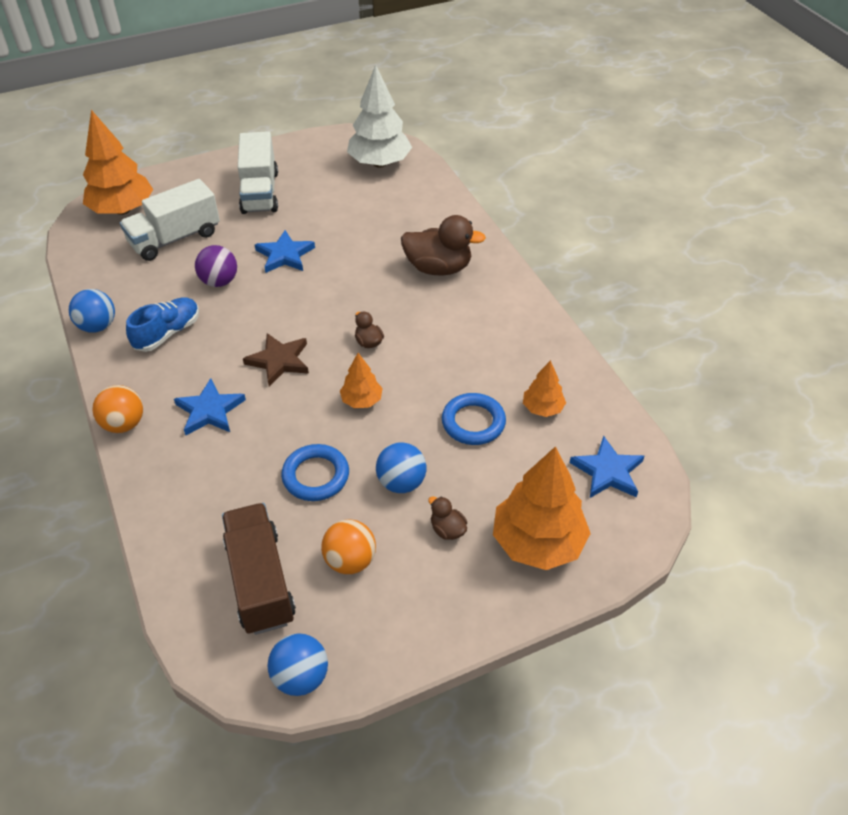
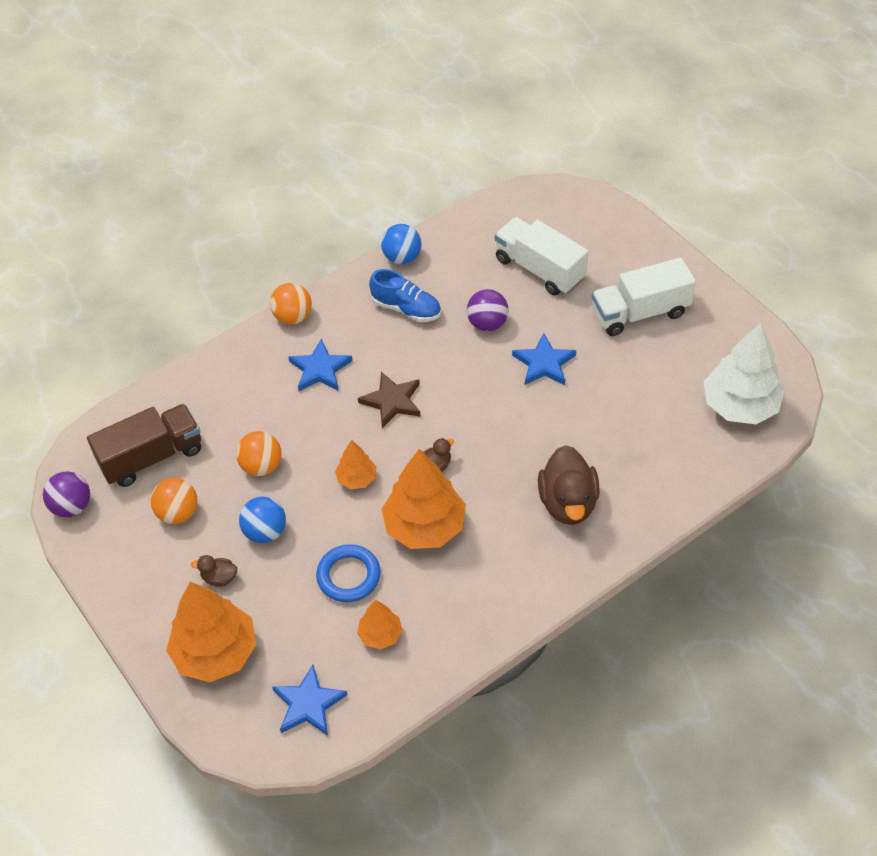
camera: 80 degrees right, 5 degrees up
orange tree [83,110,153,215] -> orange tree moved to [381,449,466,549]
blue ball [268,633,328,696] -> purple ball [43,471,90,517]
blue ring [281,444,349,501] -> orange ball [236,431,282,476]
brown duck [428,496,467,540] -> brown duck turned 120 degrees counterclockwise [191,555,237,587]

